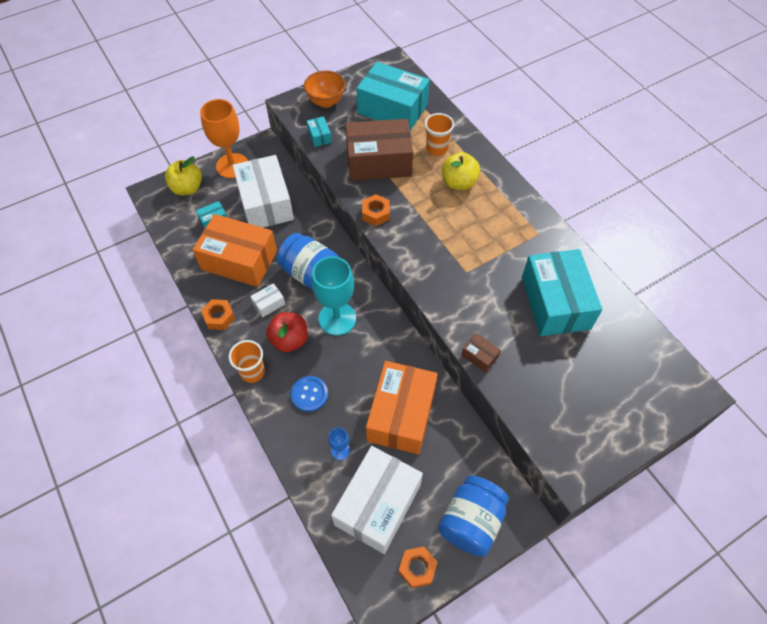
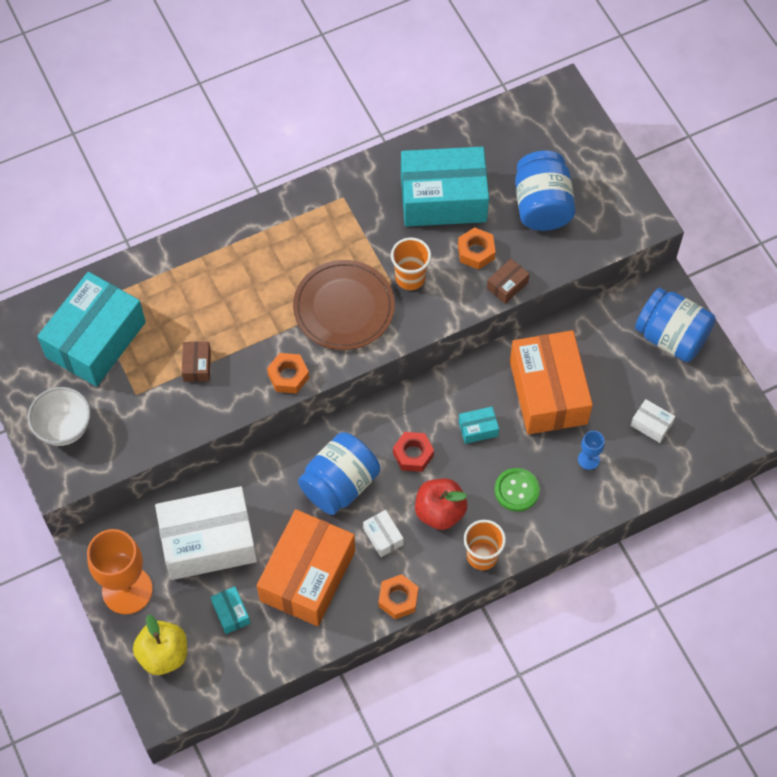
camera: 85 degrees left, 5 degrees up
blue button [291,376,328,412] -> green button [495,468,540,512]
orange bowl [304,71,345,108] -> white bowl [28,387,91,446]
turquoise box [307,116,332,147] -> turquoise box moved to [459,407,499,444]
turquoise goblet [312,256,356,336] -> red nut [393,432,434,472]
white box [331,446,423,554] -> white box [631,399,675,443], size x0.41
brown box [345,119,413,181] -> brown box [182,342,211,382], size x0.41
orange box [366,361,438,455] -> orange box turned 60 degrees clockwise [510,330,593,434]
orange nut [399,547,438,588] -> orange nut moved to [458,227,496,270]
orange cup [424,113,454,156] -> orange cup moved to [391,238,431,290]
yellow apple [442,152,480,190] -> none
none -> brown plate [293,260,395,350]
none -> blue jar [515,151,576,231]

